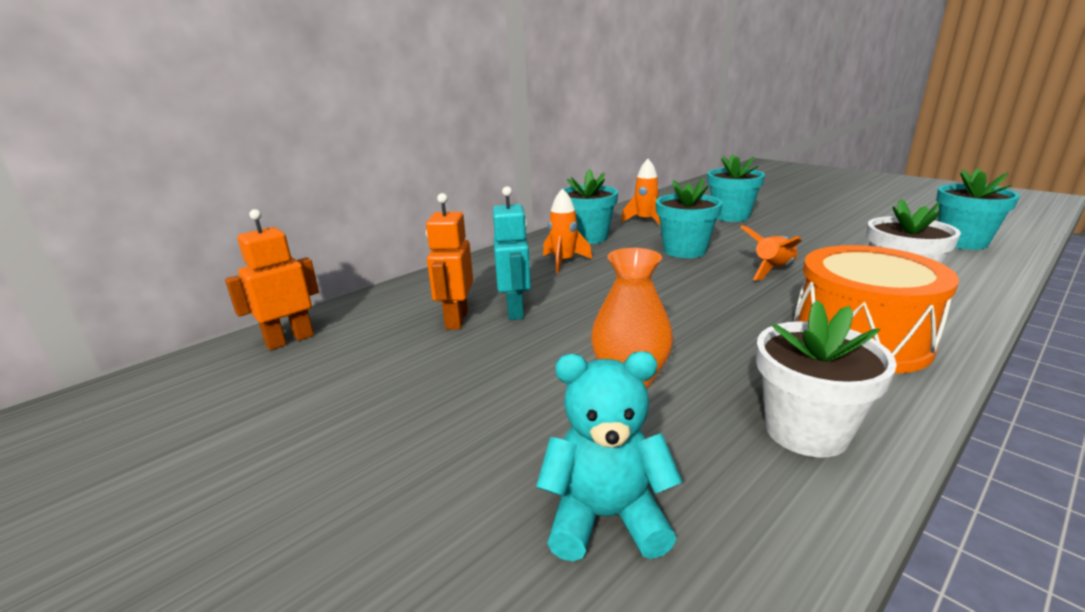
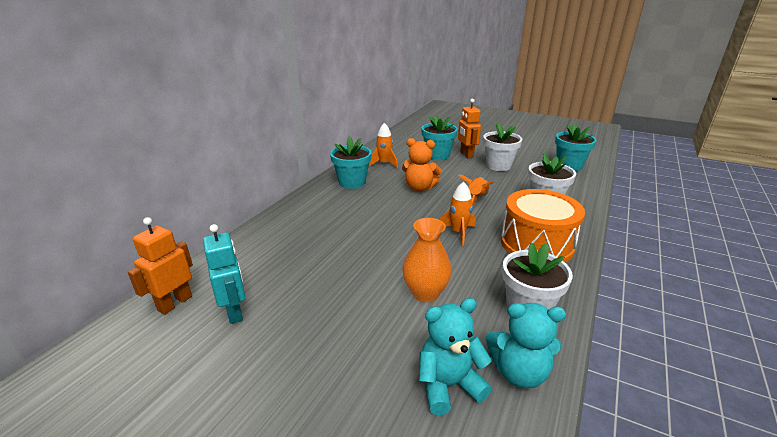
camera: 20 degrees left, 5 degrees up
orange robot [426,193,473,329] -> orange robot moved to [458,99,481,159]
turquoise robot [493,186,531,320] -> turquoise robot moved to [203,224,246,324]
orange rocket [543,188,592,273] -> orange rocket moved to [439,182,476,246]
turquoise flower pot [656,178,723,258] -> orange teddy bear [402,138,442,192]
none -> white flower pot [483,123,523,171]
none -> turquoise teddy bear [486,303,566,388]

